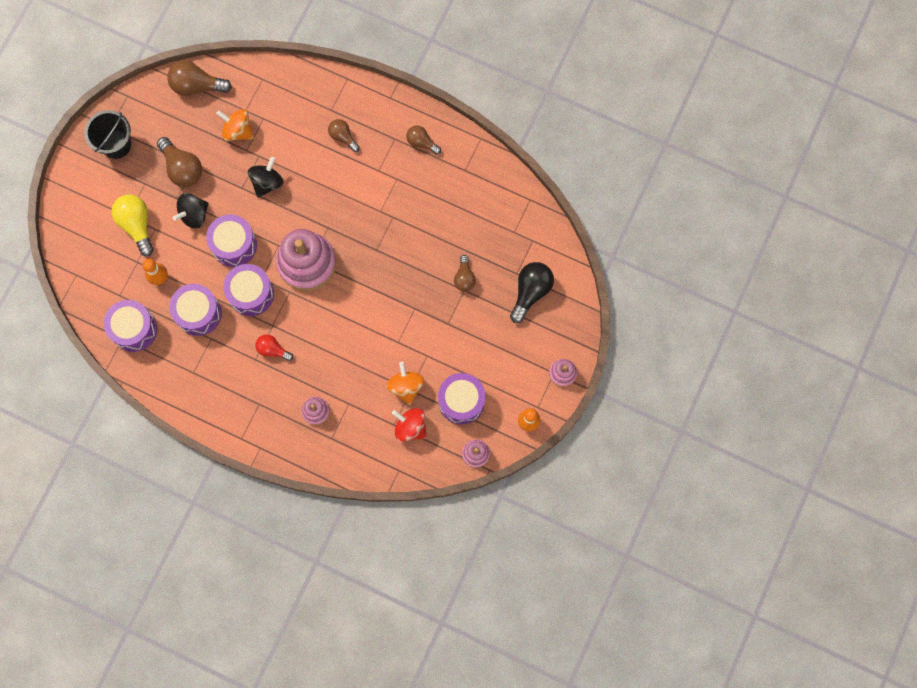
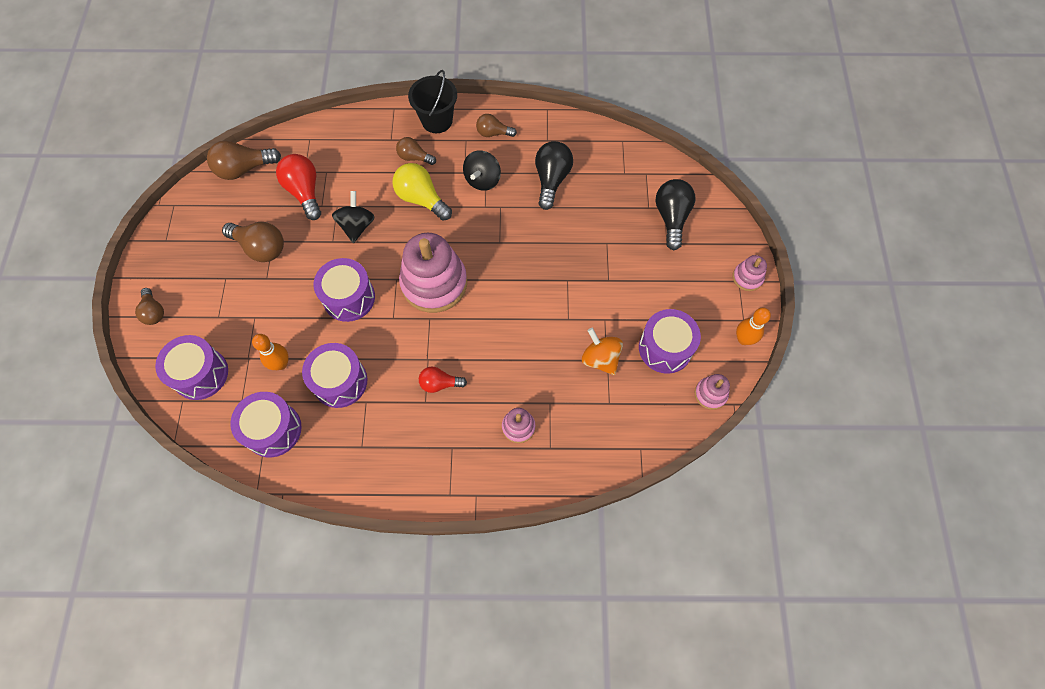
camera: 25 degrees left, 10 degrees down
black bucket [84,110,131,159] -> black bucket moved to [408,70,457,133]
yellow light bulb [111,195,154,256] -> yellow light bulb moved to [392,163,452,221]
black spinning top [173,193,209,229] -> black spinning top moved to [463,150,501,191]
orange spinning top [216,109,254,141] -> red light bulb [276,154,321,220]
purple drum [223,264,274,316] -> purple drum moved to [155,335,228,400]
red spinning top [392,408,427,442] -> none
brown light bulb [454,255,476,292] -> brown light bulb moved to [135,288,164,325]
none -> black light bulb [535,141,573,210]

